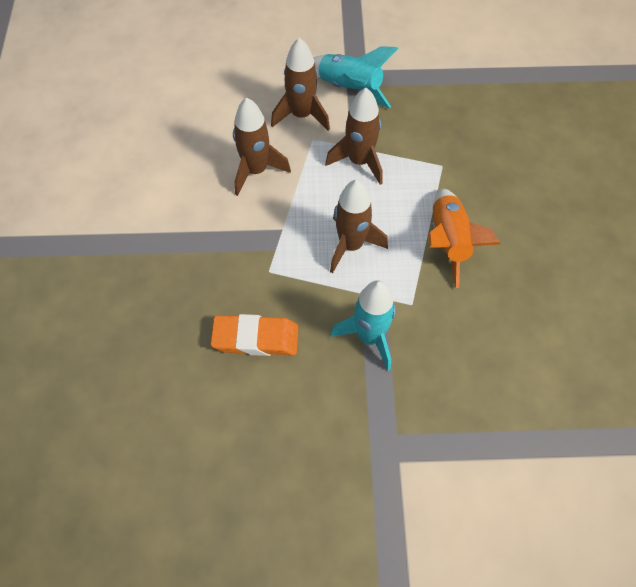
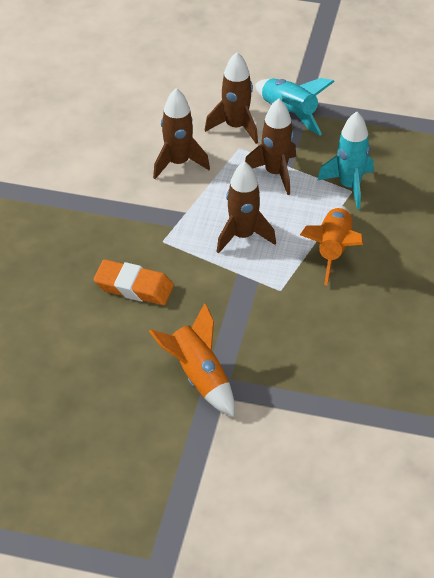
camera: 15 degrees right, 15 degrees down
turquoise rocket [330,280,396,371] -> turquoise rocket moved to [318,112,374,210]
none -> orange rocket [149,303,235,417]

